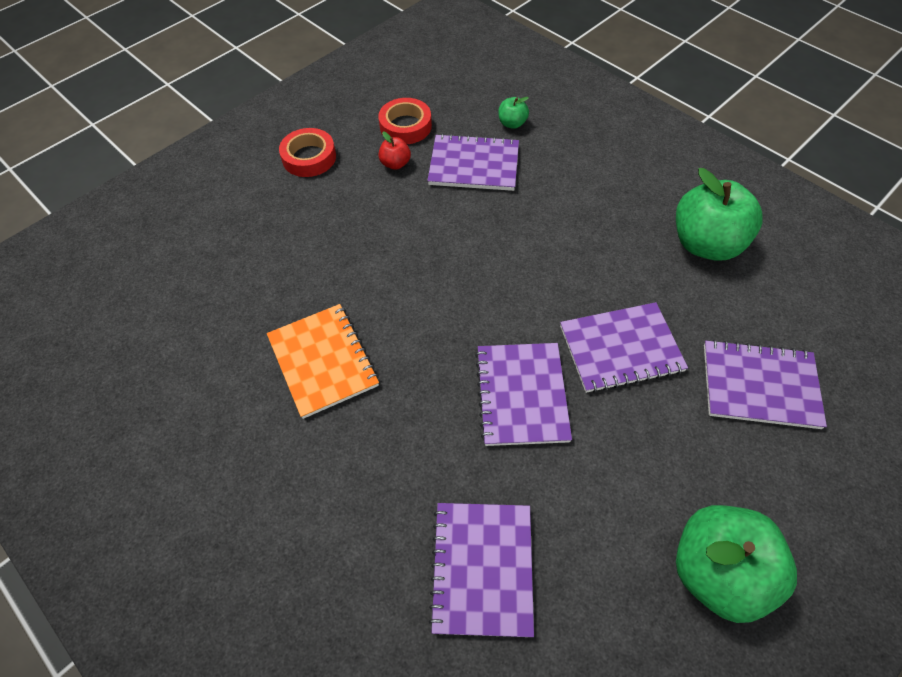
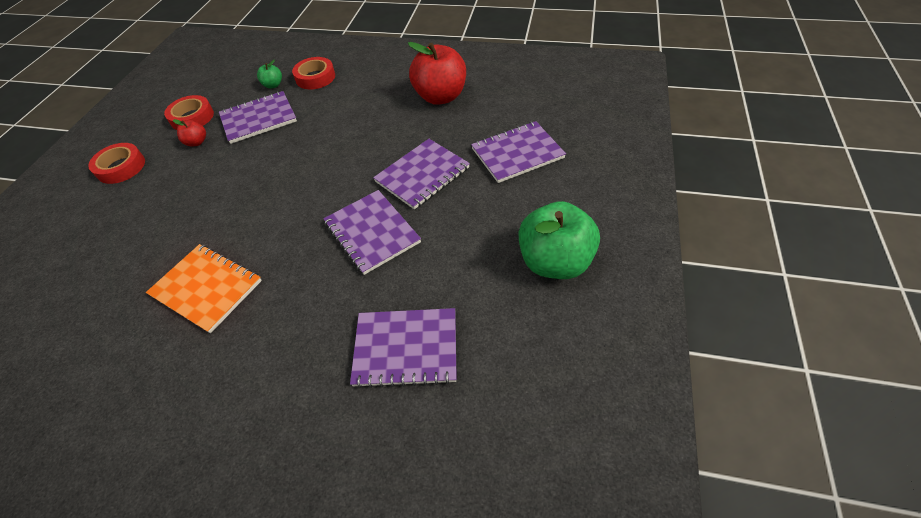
camera: 30 degrees left, 5 degrees down
purple notebook [428,503,534,637] -> purple notebook turned 60 degrees counterclockwise [350,308,457,388]
green apple [676,168,762,261] -> red apple [408,42,466,105]
none -> red tape [292,57,335,90]

